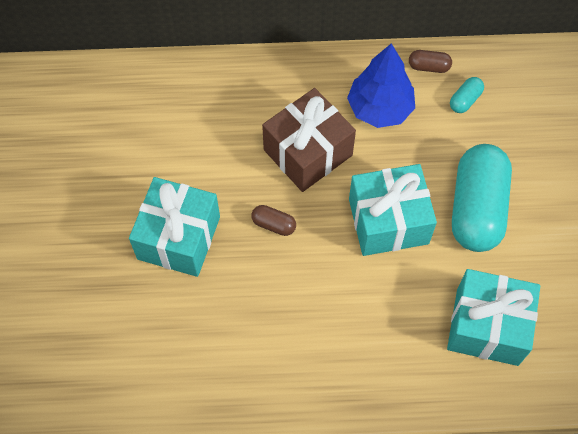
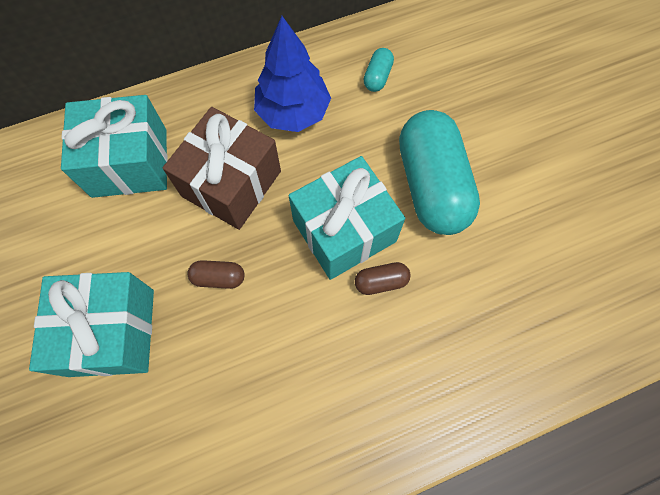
camera: 20 degrees left, 5 degrees up
brown capsule [409,50,452,73] -> brown capsule moved to [355,262,411,295]
turquoise gift [447,269,540,366] -> turquoise gift moved to [61,95,168,198]

